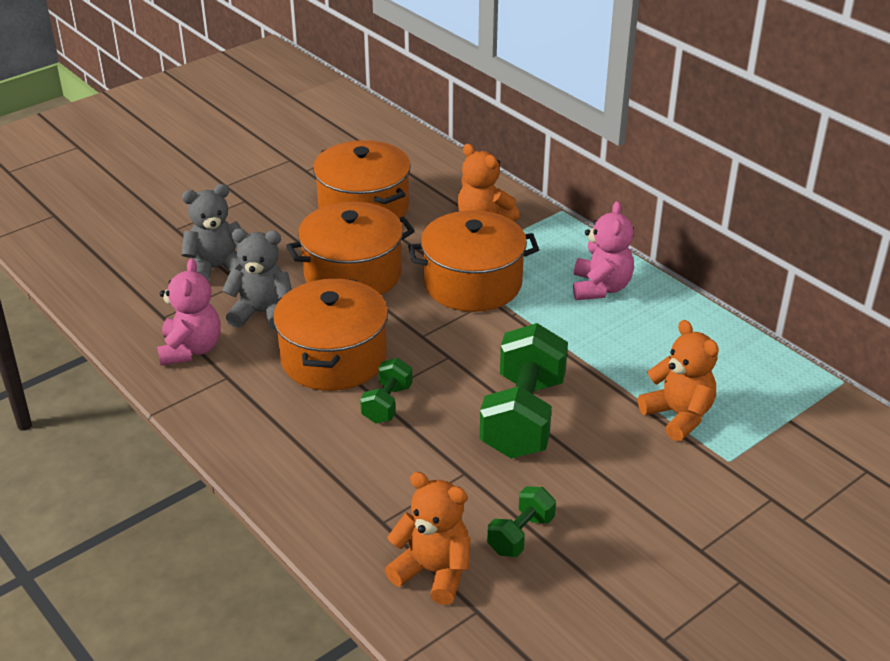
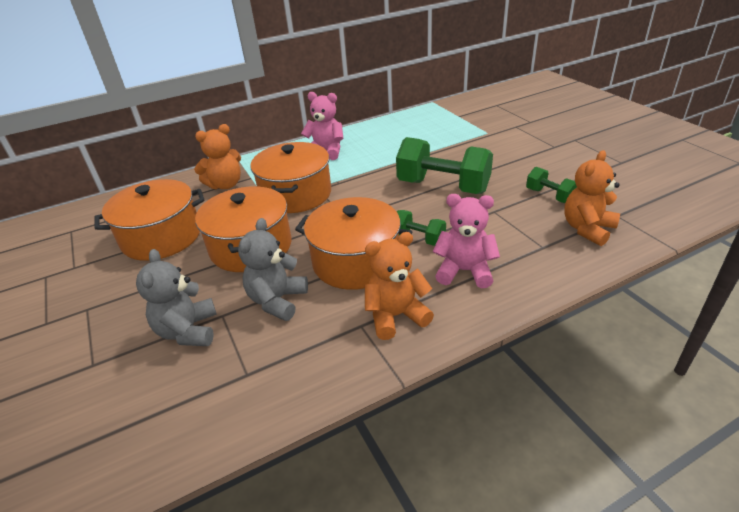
camera: 75 degrees left, 0 degrees up
pink teddy bear [157,258,221,366] -> pink teddy bear moved to [433,194,500,288]
orange teddy bear [638,320,719,441] -> orange teddy bear moved to [365,232,434,340]

